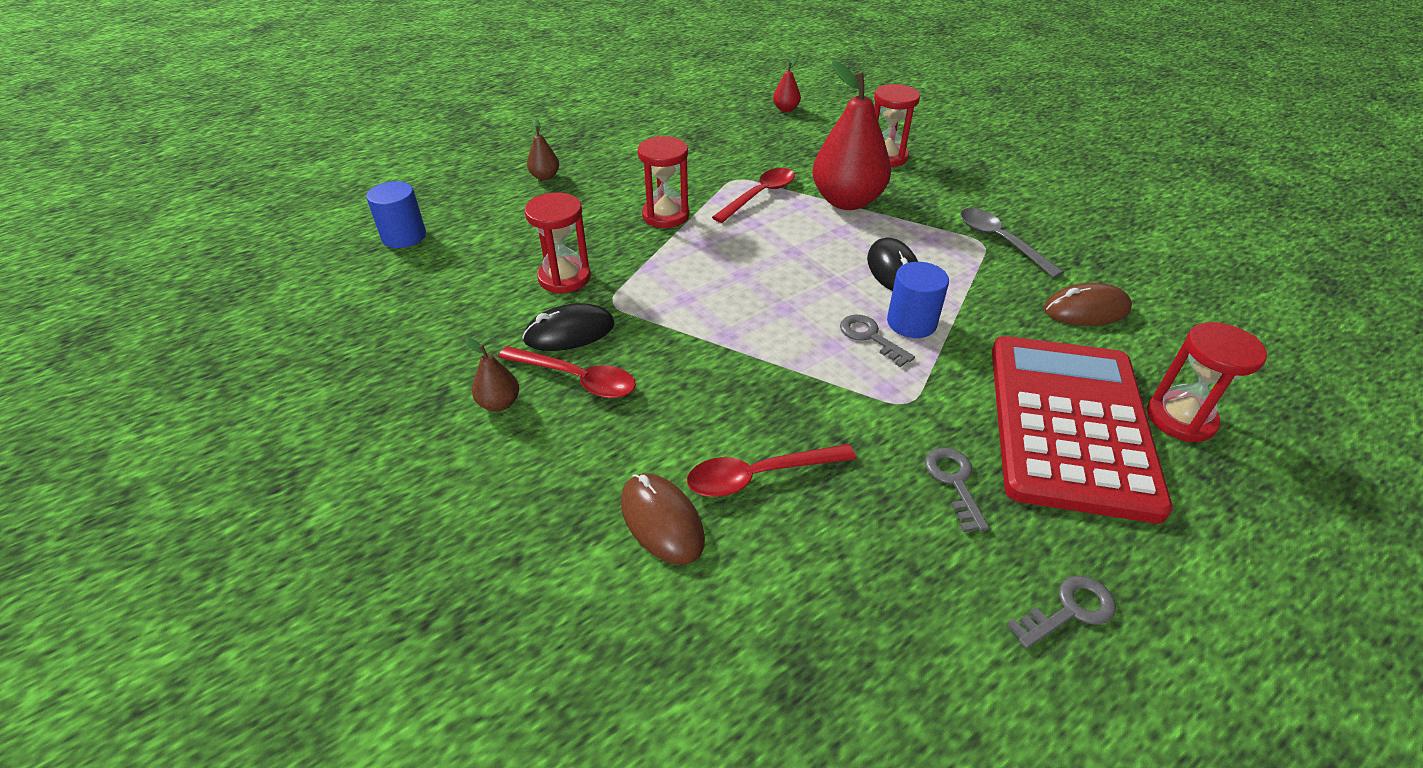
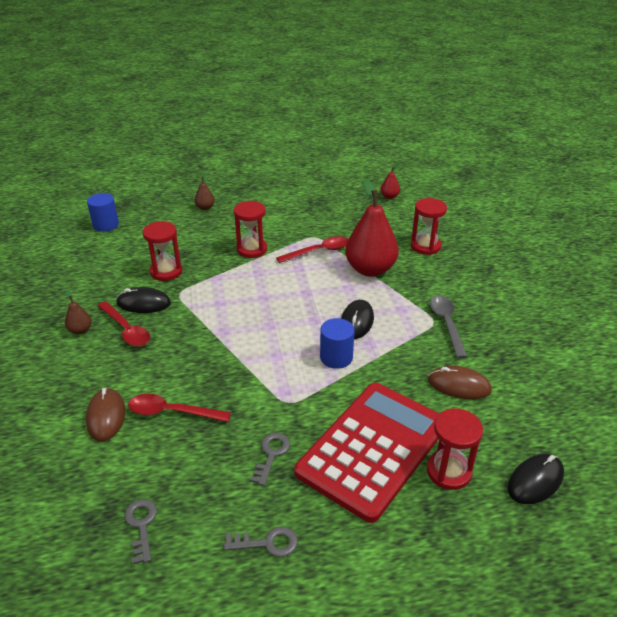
camera: 25 degrees right, 5 degrees down
grey key [840,314,915,367] -> grey key moved to [124,499,157,564]
none -> black mouse [508,454,564,504]

